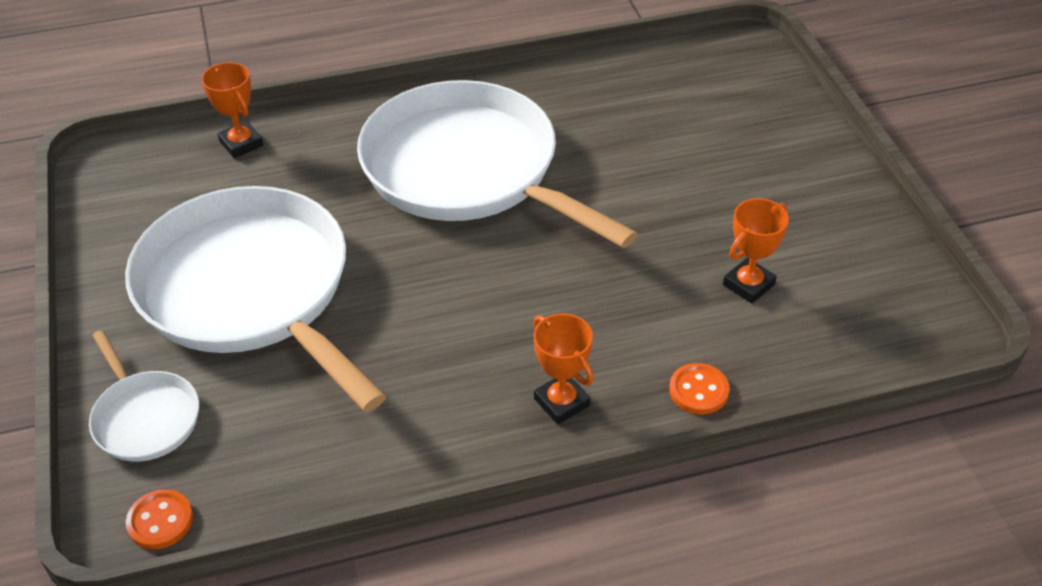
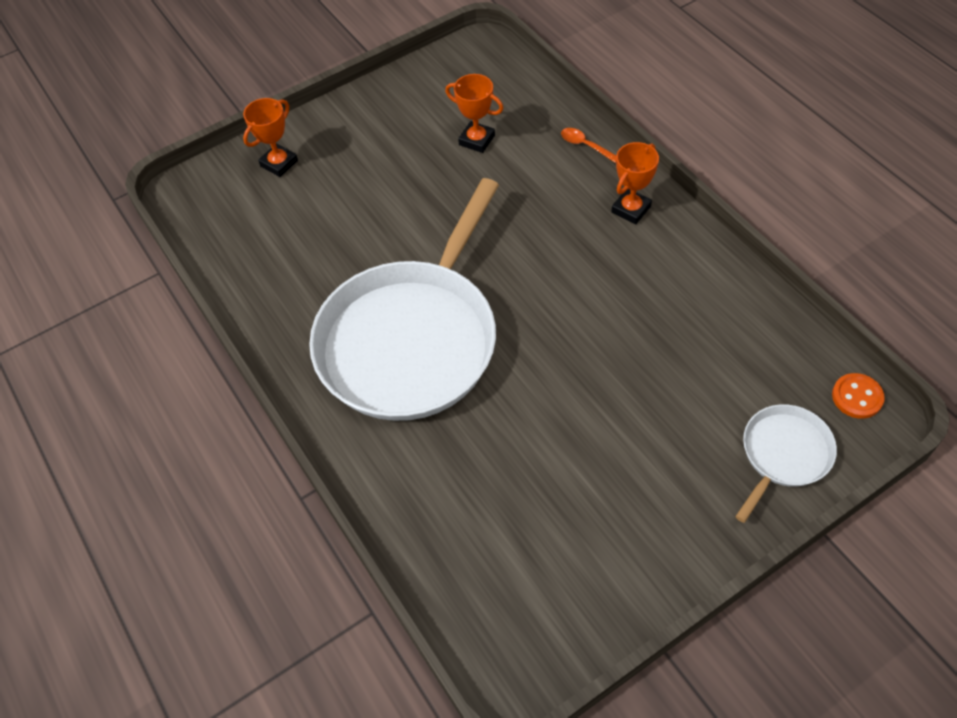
camera: 105 degrees left, 10 degrees up
white pan [125,186,386,412] -> none
orange trophy [201,62,263,158] -> orange trophy moved to [243,98,298,177]
orange button [669,363,729,415] -> orange spoon [561,128,616,163]

